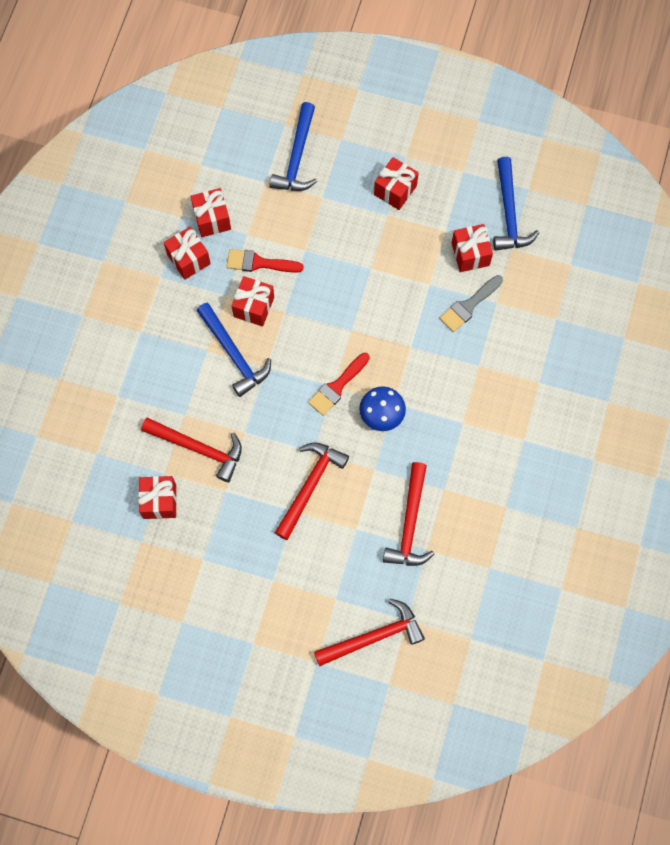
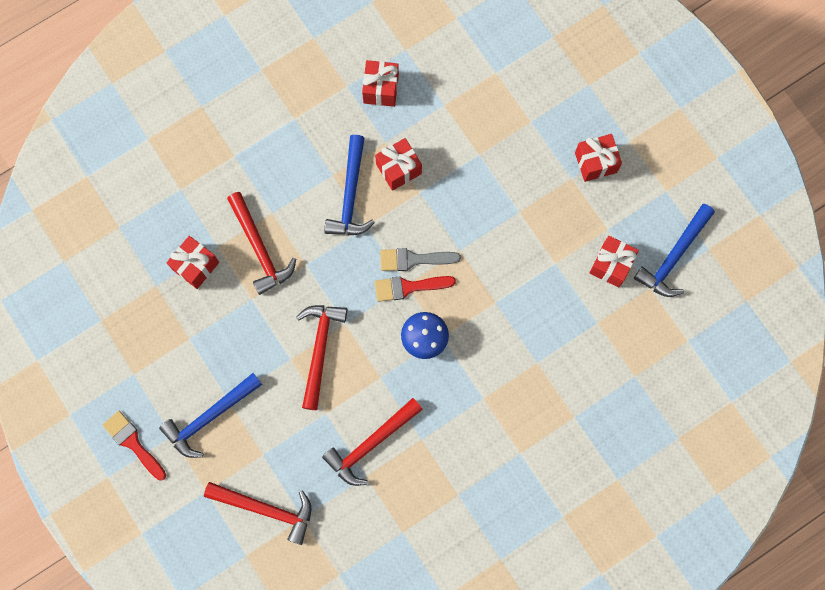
camera: 40 degrees right, 5 degrees up
red gift [190,188,231,237] -> none
red brush [226,249,304,273] -> red brush moved to [103,411,166,480]
blue hammer [269,102,317,191] -> blue hammer moved to [159,373,262,458]
red hammer [275,442,349,540] -> red hammer turned 60 degrees counterclockwise [296,305,347,410]
grey brush [440,275,503,332] -> grey brush moved to [380,248,461,271]

